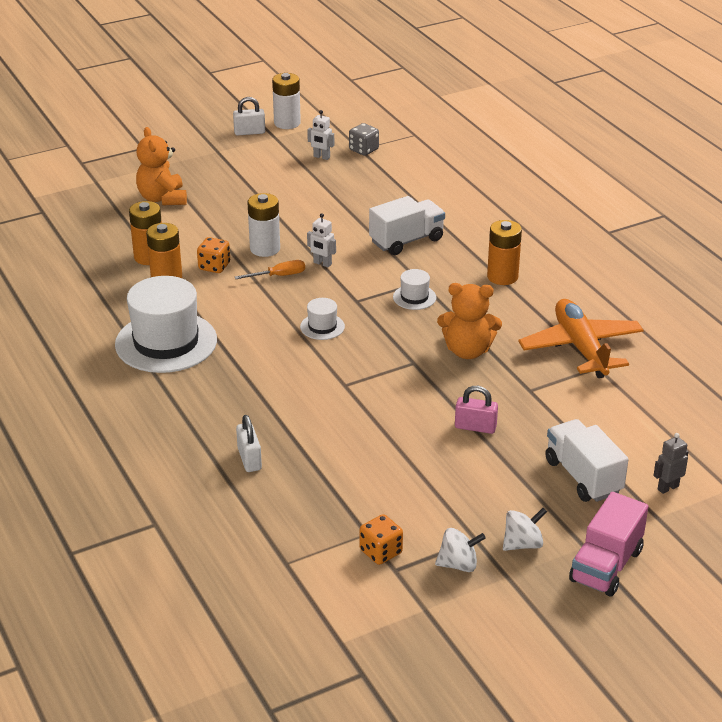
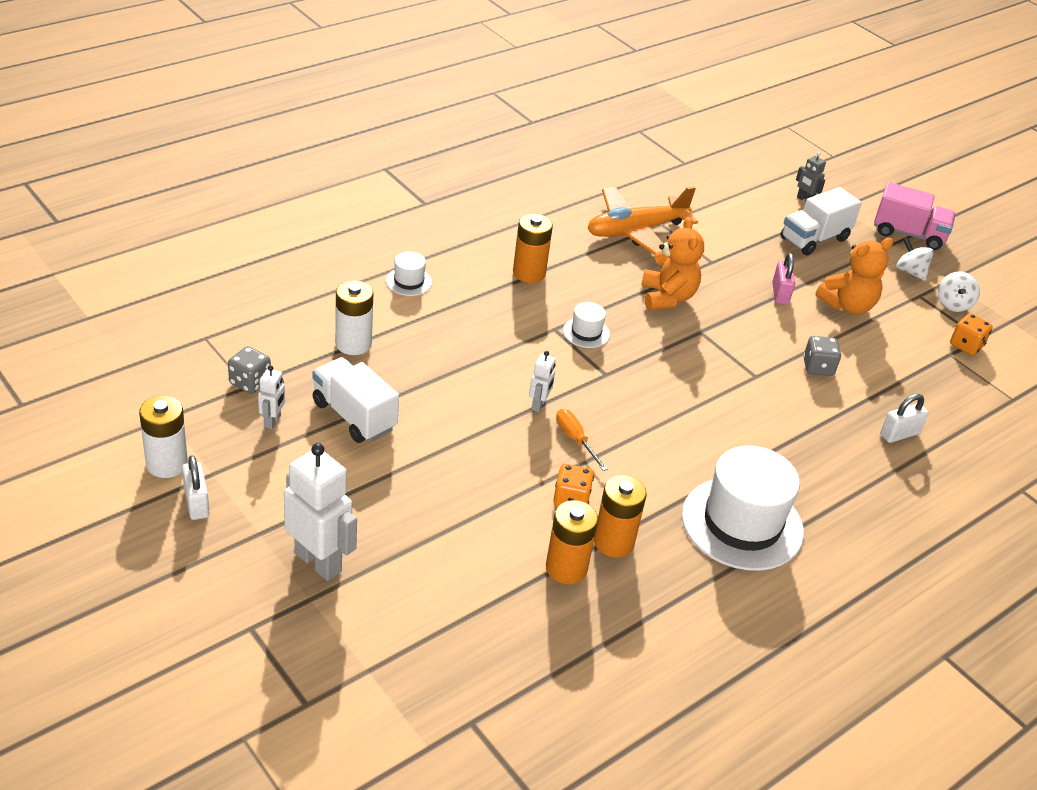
camera: 105 degrees left, 5 degrees up
orange teddy bear [136,127,187,205] -> orange teddy bear moved to [816,238,893,314]
white battery [248,193,280,257] -> white battery moved to [335,280,373,355]
white hat [300,298,345,340] -> white hat moved to [386,251,432,296]
white truck [369,196,445,255] -> white truck moved to [312,357,399,443]
white spinning top [435,528,486,572] -> white spinning top turned 150 degrees counterclockwise [938,271,980,312]
none -> white robot [284,443,357,581]
none -> grey dice [803,336,841,376]

